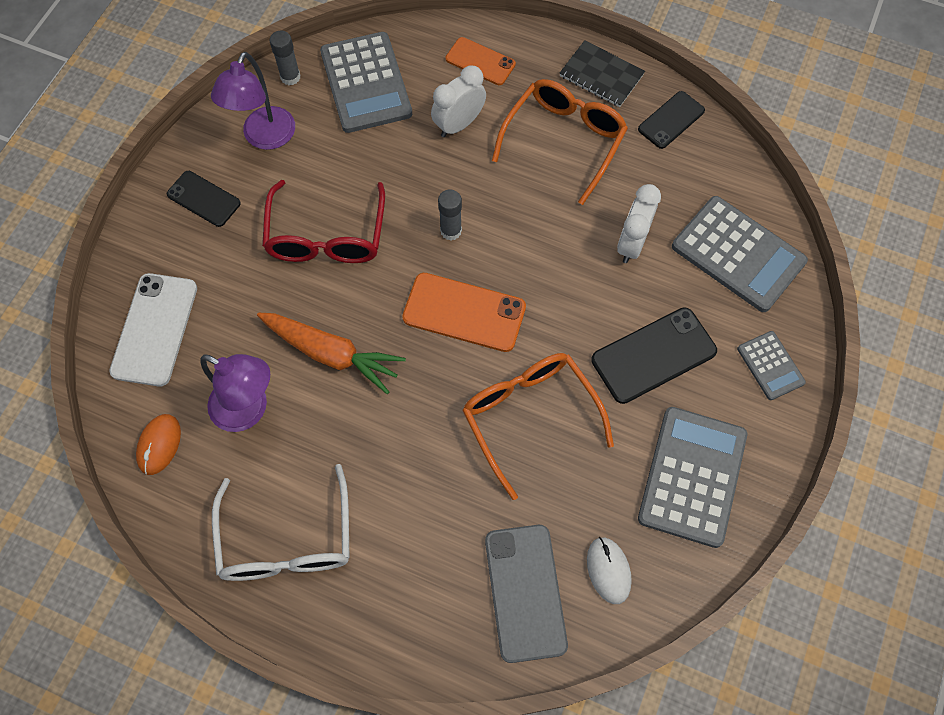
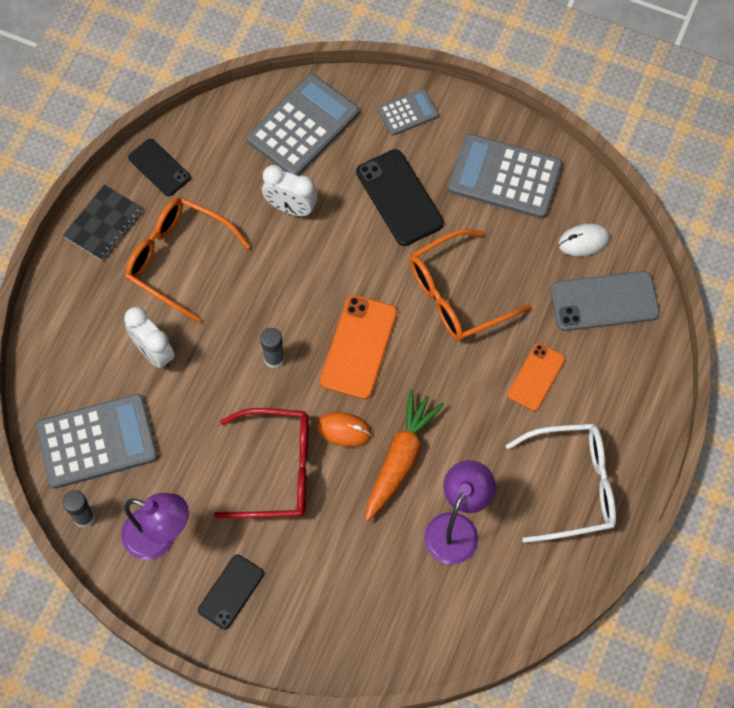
camera: 90 degrees left, 0 degrees up
white phone [109,273,197,386] -> none
orange mouse [136,414,181,475] -> orange mouse moved to [317,412,372,447]
orange phone [446,37,516,85] -> orange phone moved to [507,343,565,411]

